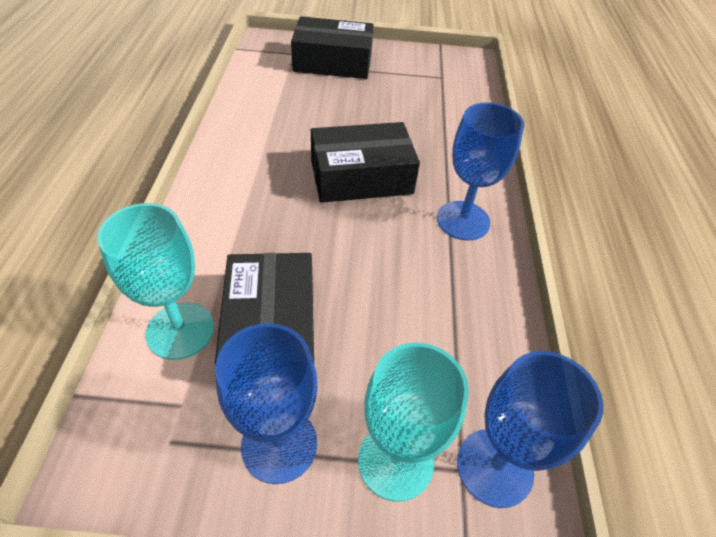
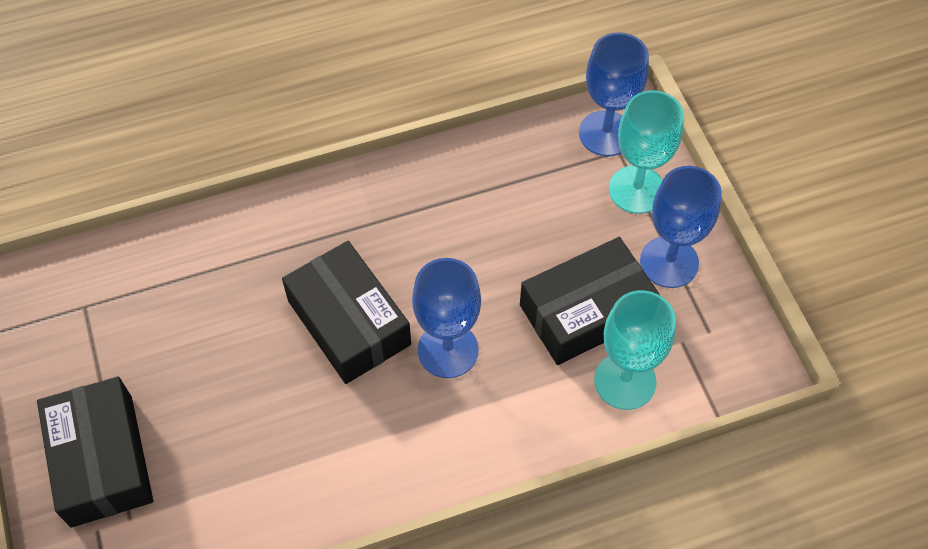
camera: 110 degrees left, 10 degrees up
blue goblet [437,102,524,241] -> blue goblet moved to [412,258,481,378]

